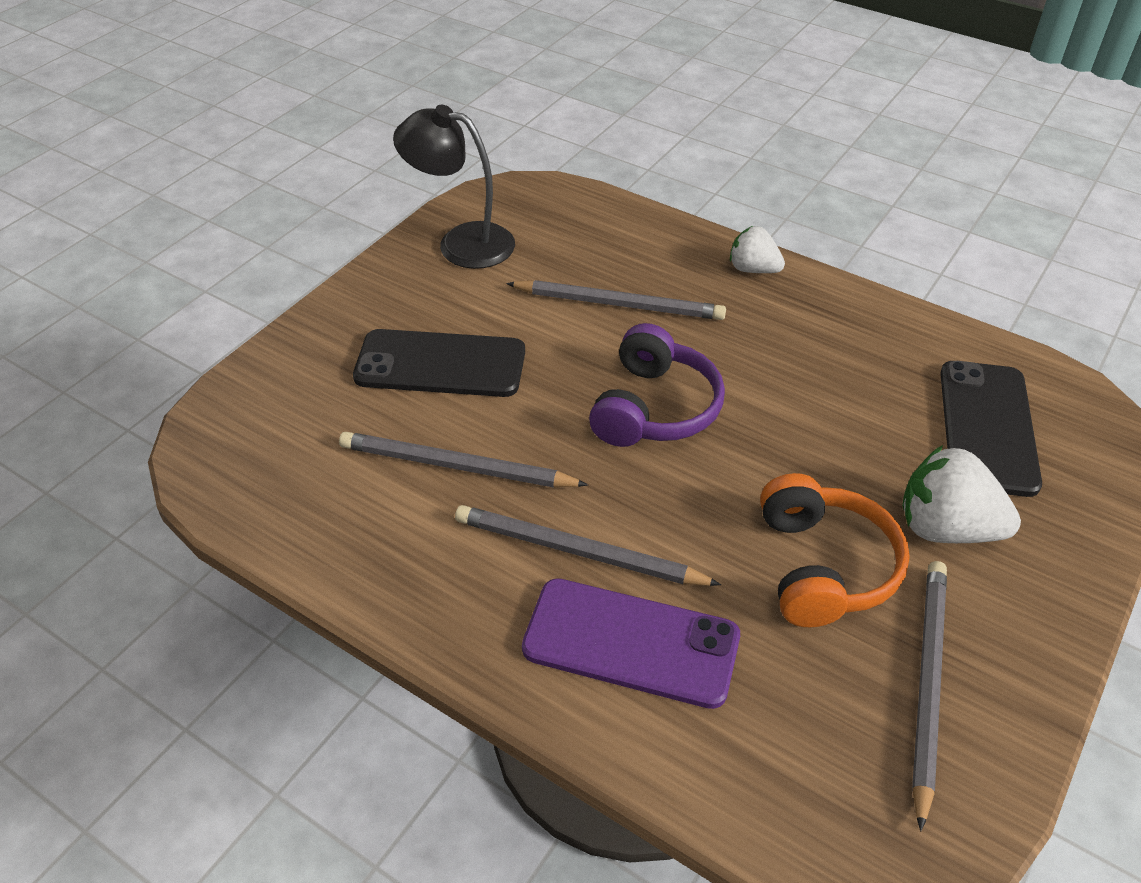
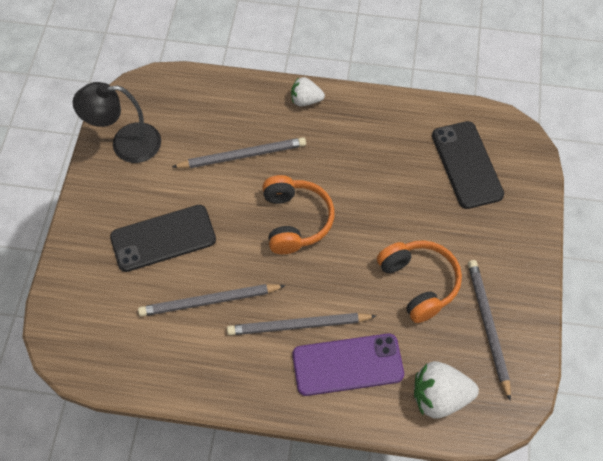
camera: 25 degrees left, 15 degrees up
purple headphones [589,323,725,447] -> orange headphones [263,175,334,254]
white strawberry [902,445,1021,543] -> white strawberry moved to [414,361,479,419]

